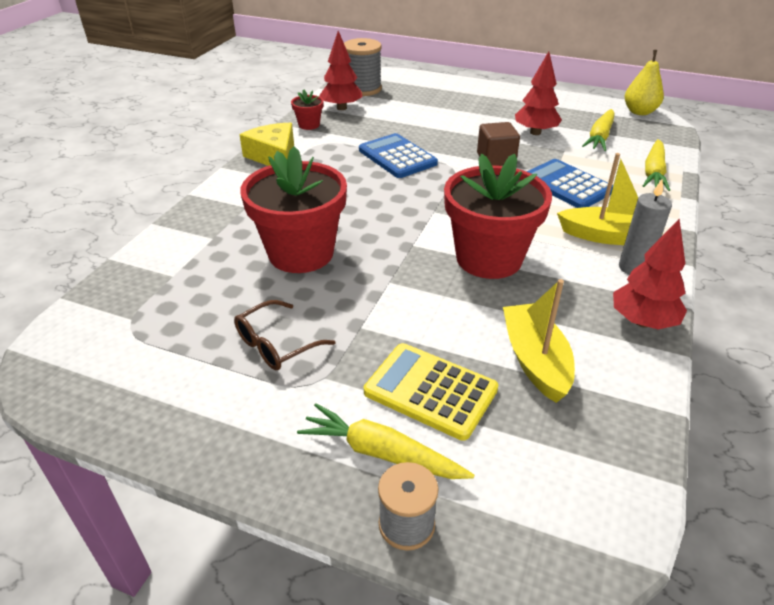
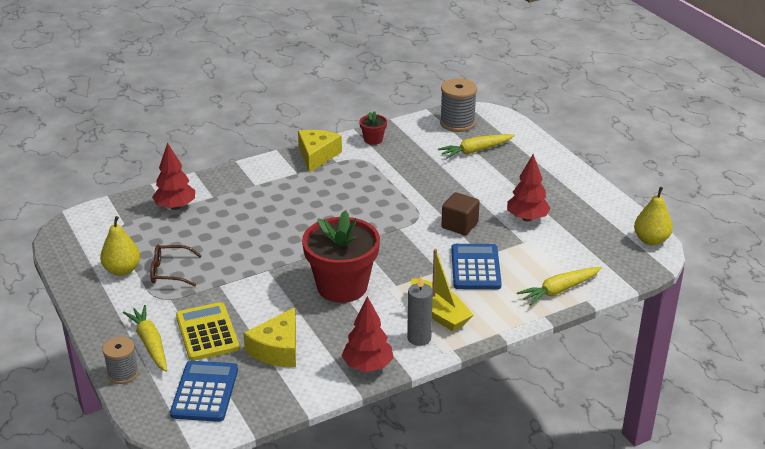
camera: 40 degrees right, 5 degrees down
red flower pot [240,146,347,273] -> none
red tree [319,31,363,110] -> red tree moved to [152,143,195,210]
blue calculator [359,133,438,178] -> blue calculator moved to [170,361,238,422]
yellow boat [503,279,575,403] -> yellow cheese [243,307,296,367]
yellow carrot [582,109,615,151] -> yellow carrot moved to [438,134,515,159]
none -> yellow pear [100,216,140,276]

